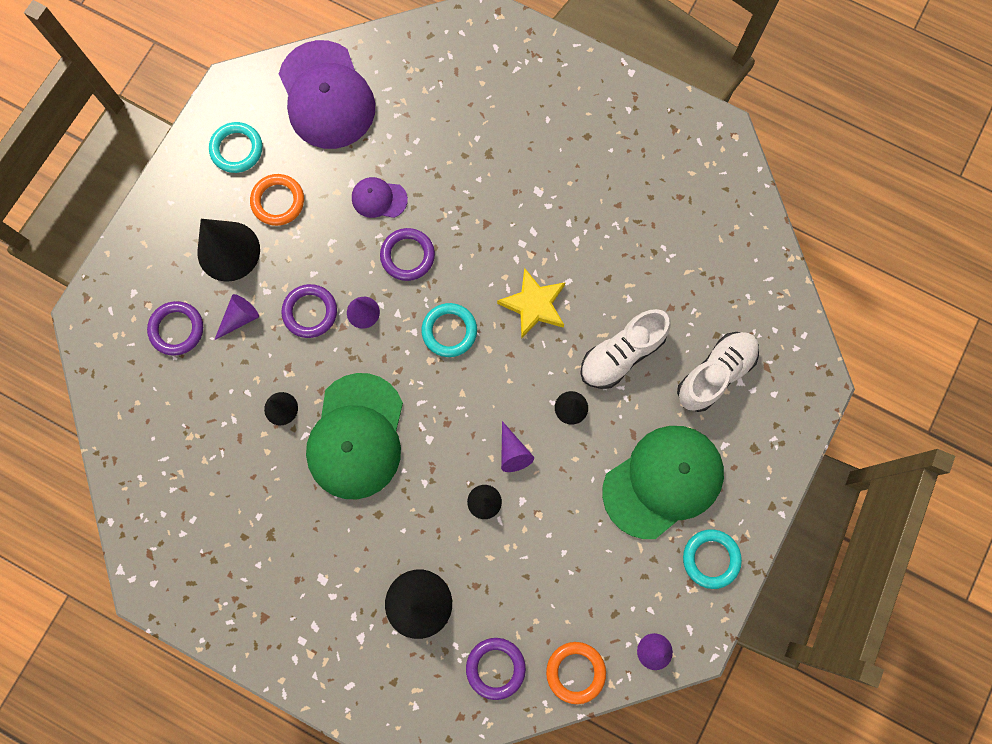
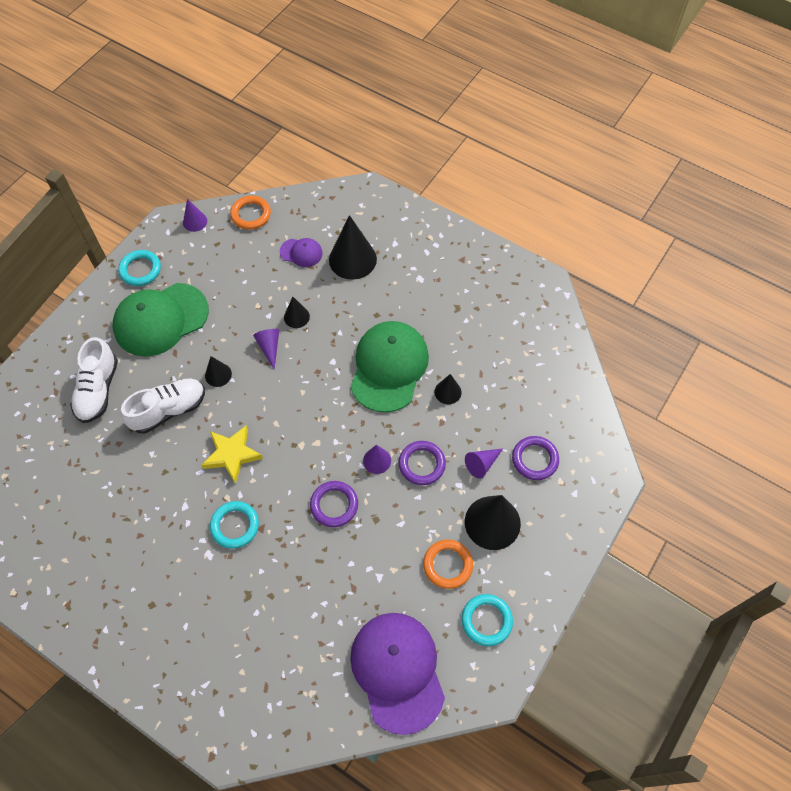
camera: 175 degrees left, 15 degrees down
purple cap [352,177,408,218] -> purple cap moved to [280,238,323,267]
turquoise ring [421,303,477,357] -> turquoise ring moved to [210,501,259,549]
purple ring [466,638,526,700] -> none
white shoe [677,332,759,412] -> white shoe turned 45 degrees counterclockwise [70,337,118,423]

